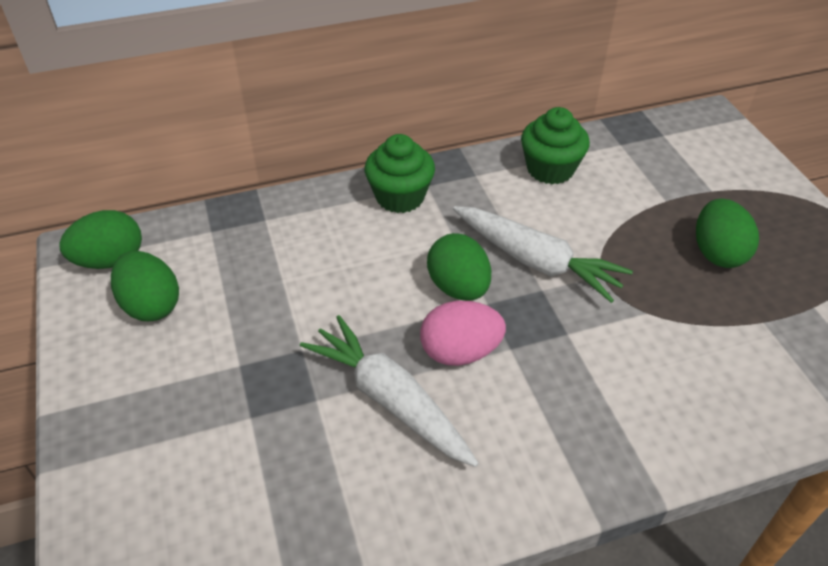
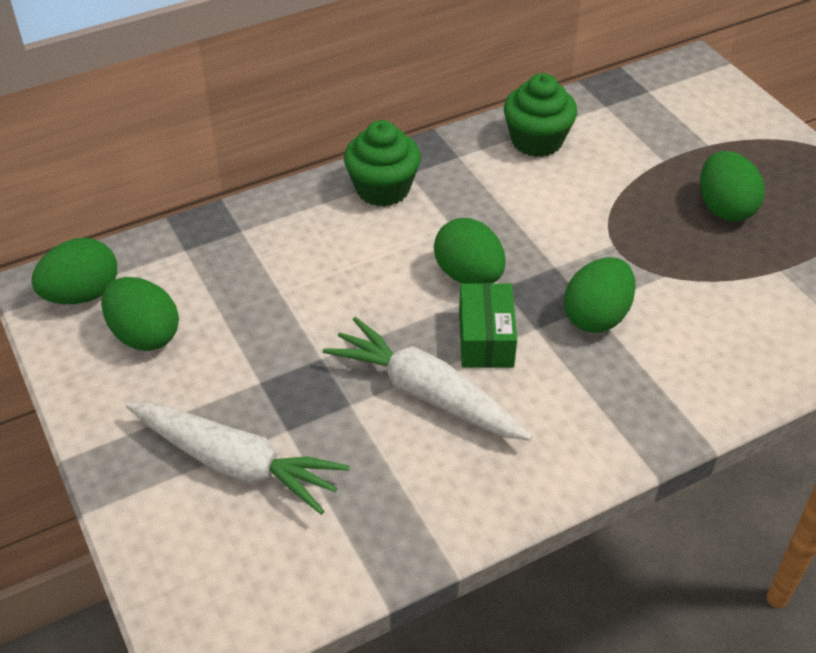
camera: 10 degrees left, 0 degrees up
pink egg [420,301,506,366] -> green box [459,283,517,368]
white carrot [453,206,633,303] -> white carrot moved to [126,403,350,515]
none -> green egg [564,257,636,333]

